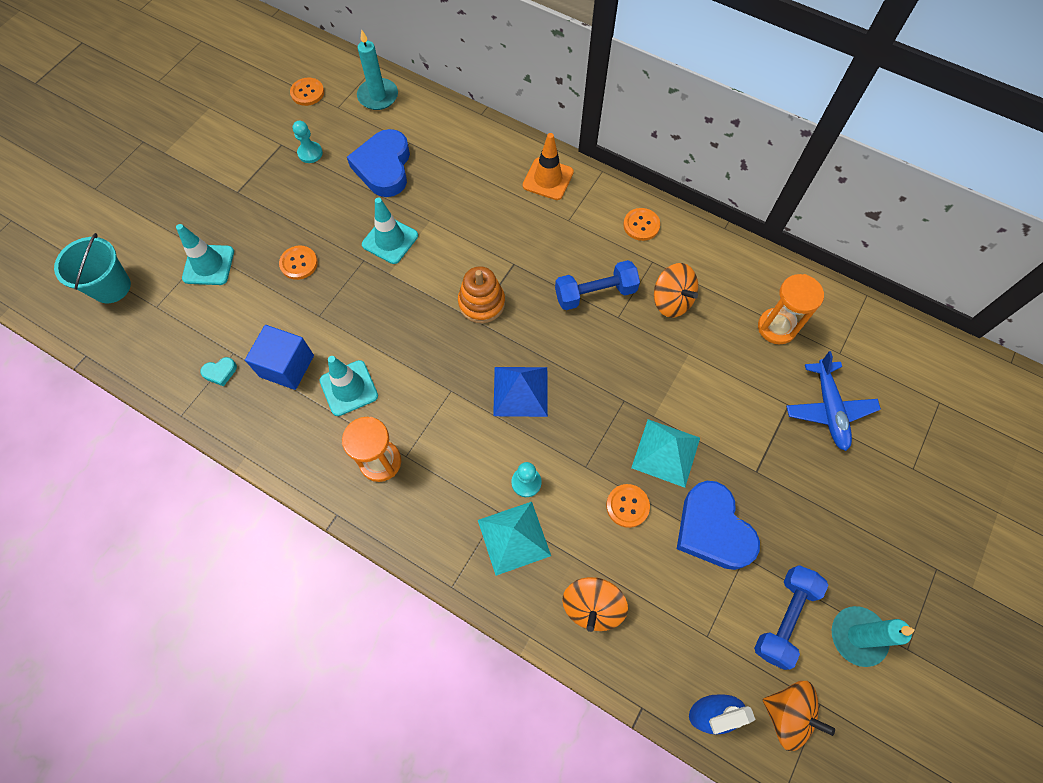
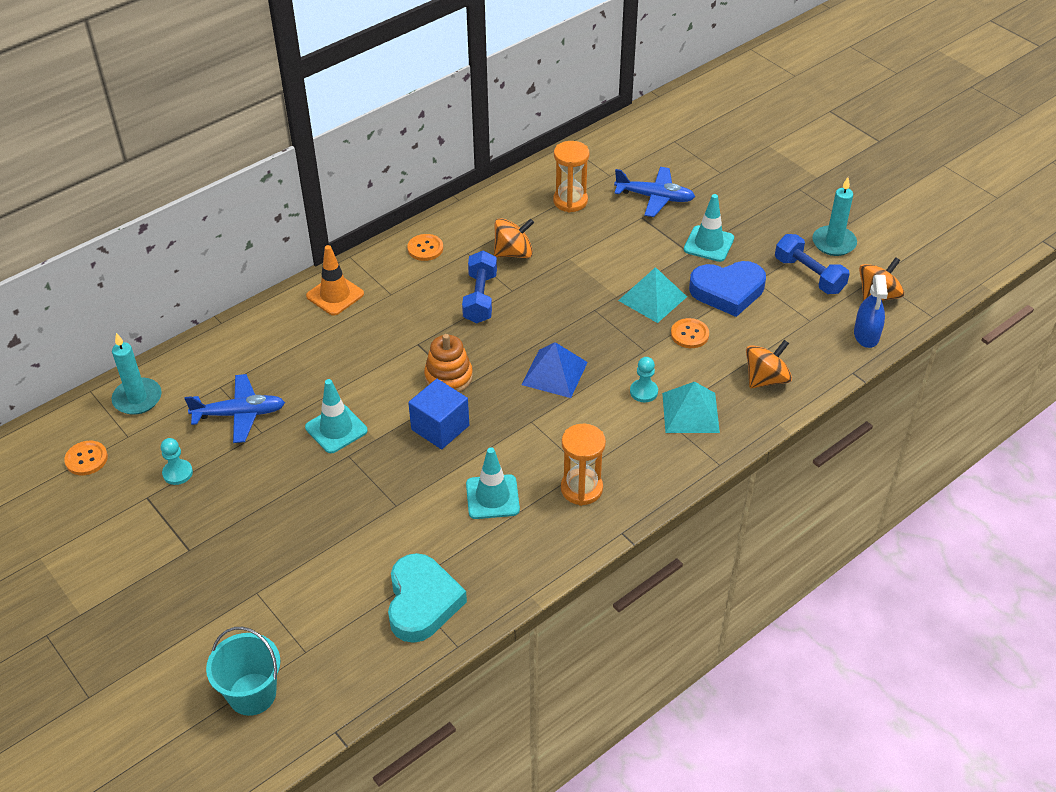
camera: 70 degrees left, 20 degrees down
turquoise traffic cone [176,224,234,285] -> turquoise traffic cone moved to [684,194,734,262]
turquoise heart [201,357,237,386] -> turquoise heart [388,553,467,643], size x2.45
blue cube [245,325,314,390] -> blue cube moved to [408,379,469,449]
orange button [279,246,318,280] -> none
blue heart [347,129,410,197] -> blue plane [184,374,285,443]
orange spinning top [562,577,628,632] -> orange spinning top turned 75 degrees counterclockwise [746,340,792,388]

